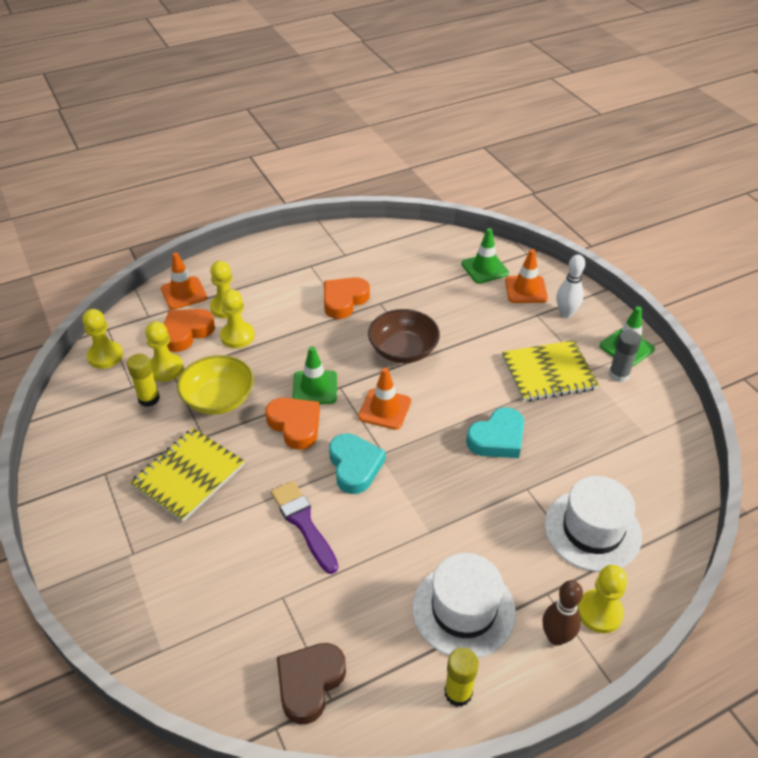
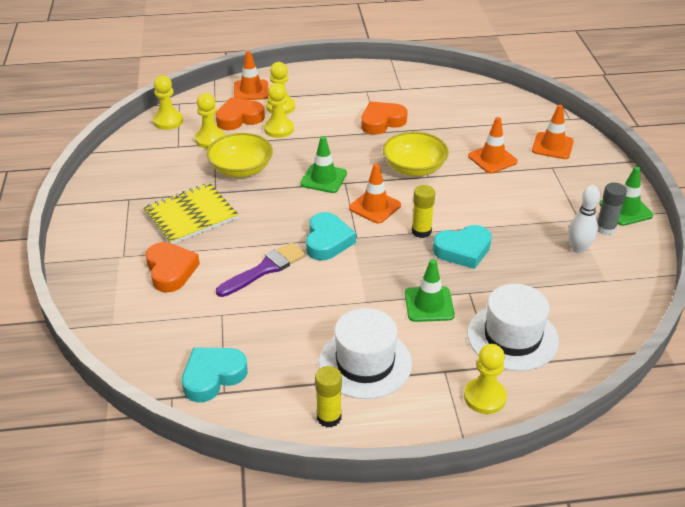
camera: 20 degrees right, 5 degrees down
yellow glue stick [127,354,160,407] -> yellow glue stick moved to [412,185,435,238]
orange heart [265,398,320,450] -> orange heart moved to [146,242,200,292]
purple brush [271,481,338,574] -> purple brush turned 60 degrees clockwise [216,242,305,297]
brown heart [277,643,346,725] -> turquoise heart [182,347,248,402]
brown bowl [368,309,440,363] -> yellow bowl [383,132,449,176]
green traffic cone [461,228,509,284] -> green traffic cone moved to [405,259,455,322]
yellow notebook [502,340,599,401] -> none
brown bowling pin [543,580,583,646] -> none
white bowling pin [557,254,585,318] -> white bowling pin moved to [568,185,600,253]
none -> orange traffic cone [468,117,518,174]

